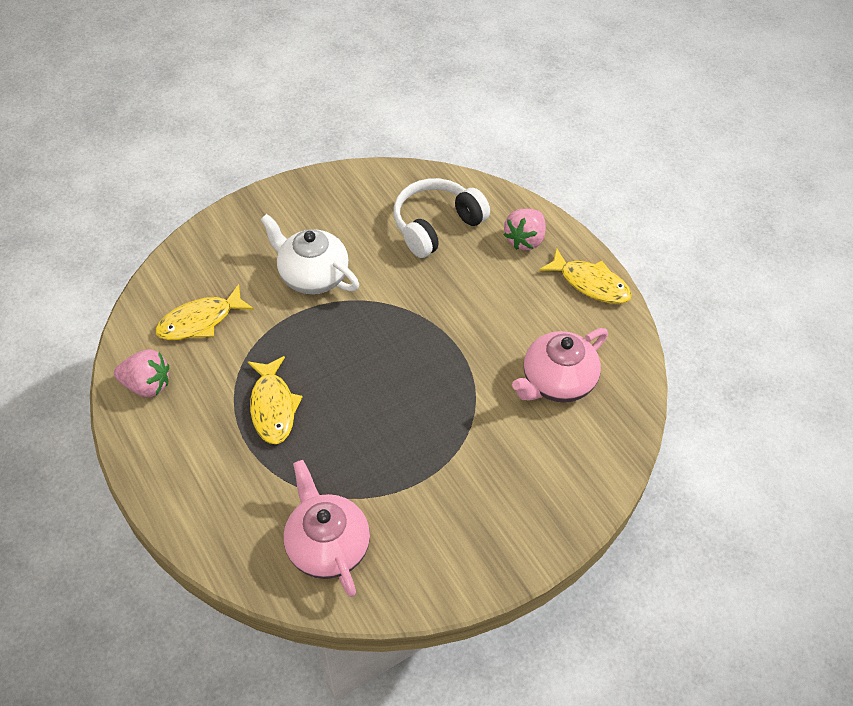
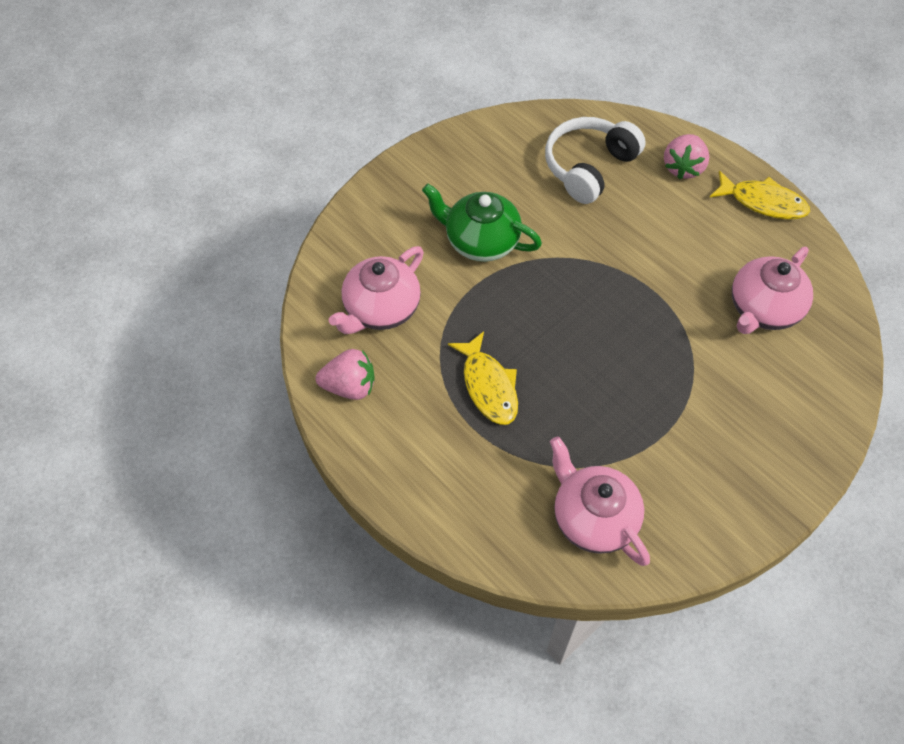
camera: 10 degrees left, 5 degrees up
yellow fish [155,284,254,340] -> pink teapot [329,246,424,334]
white teapot [260,214,359,294] -> green teapot [422,184,542,262]

